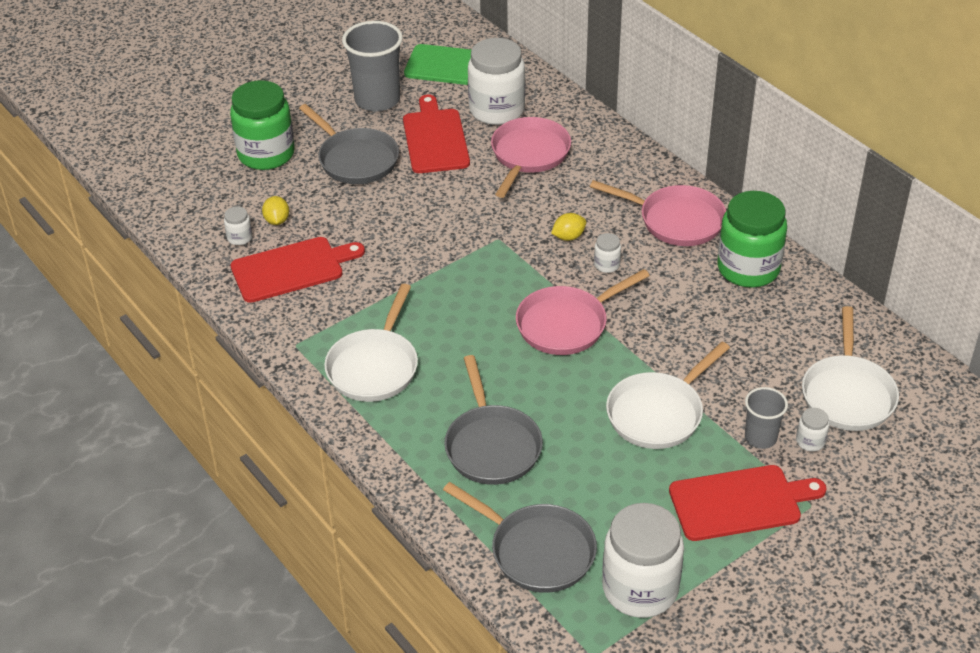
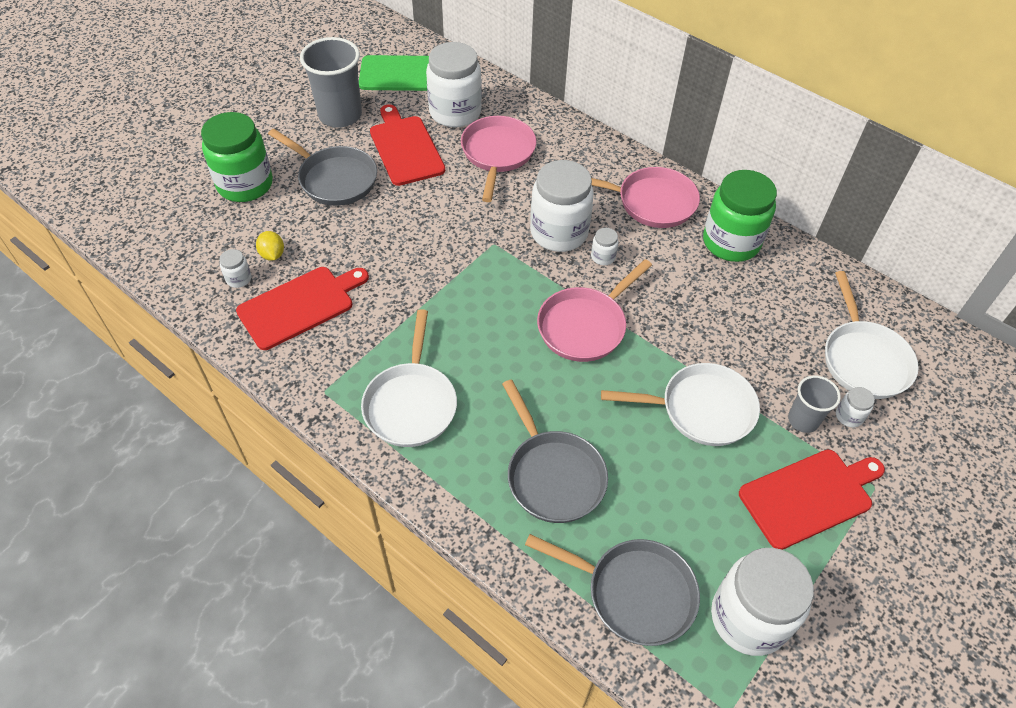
camera: 15 degrees left, 10 degrees up
yellow lemon [551,213,586,241] -> white jar [530,160,594,252]
white pan [606,342,730,449] -> white pan turned 120 degrees counterclockwise [601,363,760,446]

